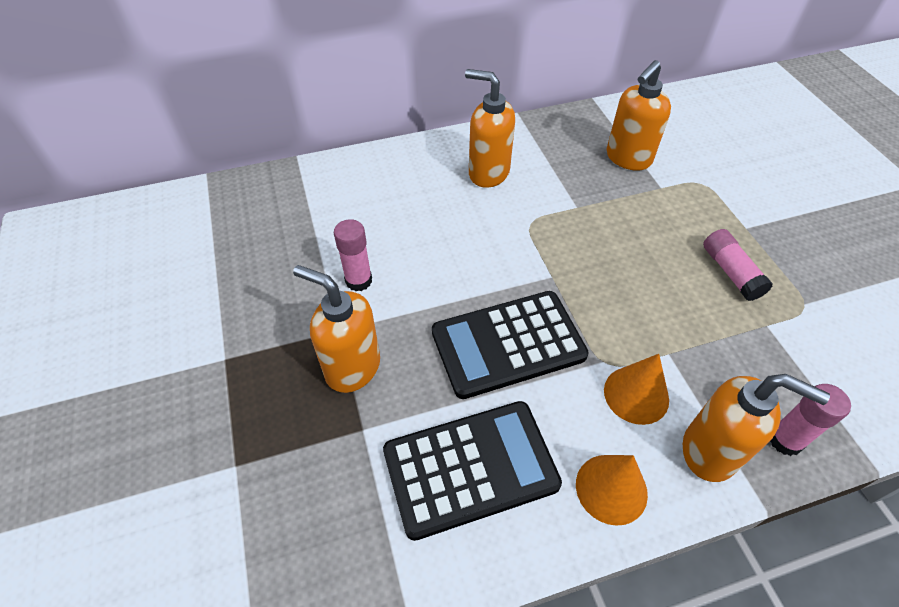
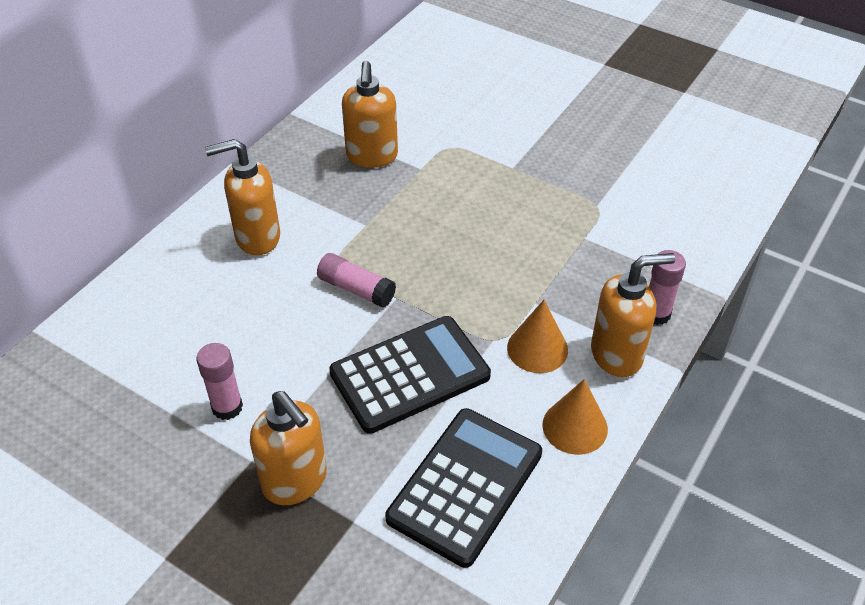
camera: 40 degrees left, 5 degrees down
orange soap dispenser [293,265,380,393] -> orange soap dispenser turned 120 degrees counterclockwise [250,391,327,505]
black calculator [432,291,589,399] -> black calculator turned 150 degrees counterclockwise [329,316,491,434]
pink glue stick [703,229,773,301] -> pink glue stick moved to [317,253,396,308]

